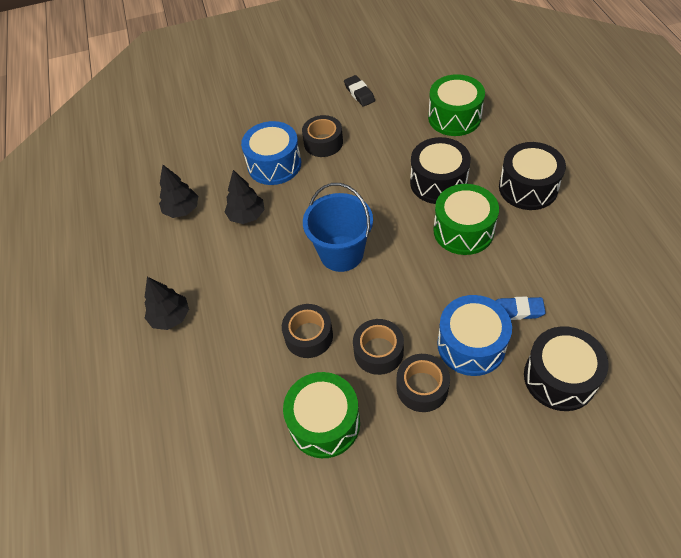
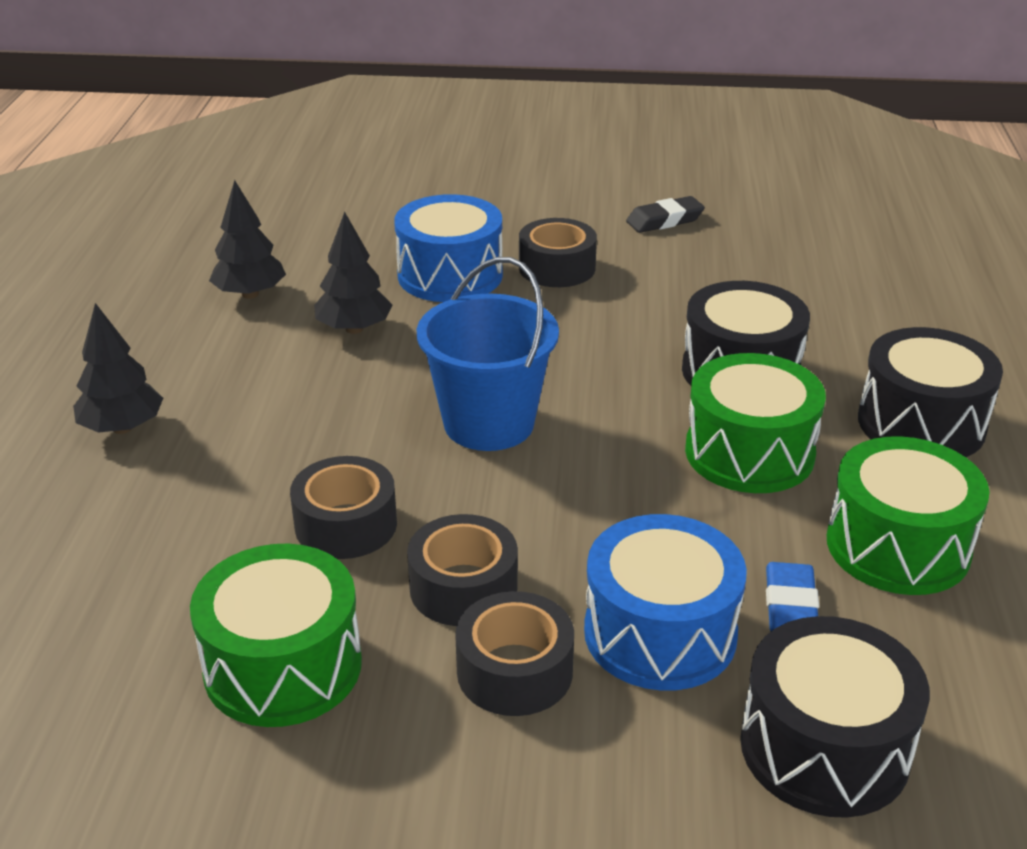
camera: 15 degrees right, 20 degrees down
black eraser [344,75,375,107] -> black eraser turned 75 degrees clockwise [626,196,705,233]
green drum [428,74,485,136] -> green drum moved to [827,436,990,595]
blue eraser [495,297,546,320] -> blue eraser turned 75 degrees clockwise [766,562,819,631]

